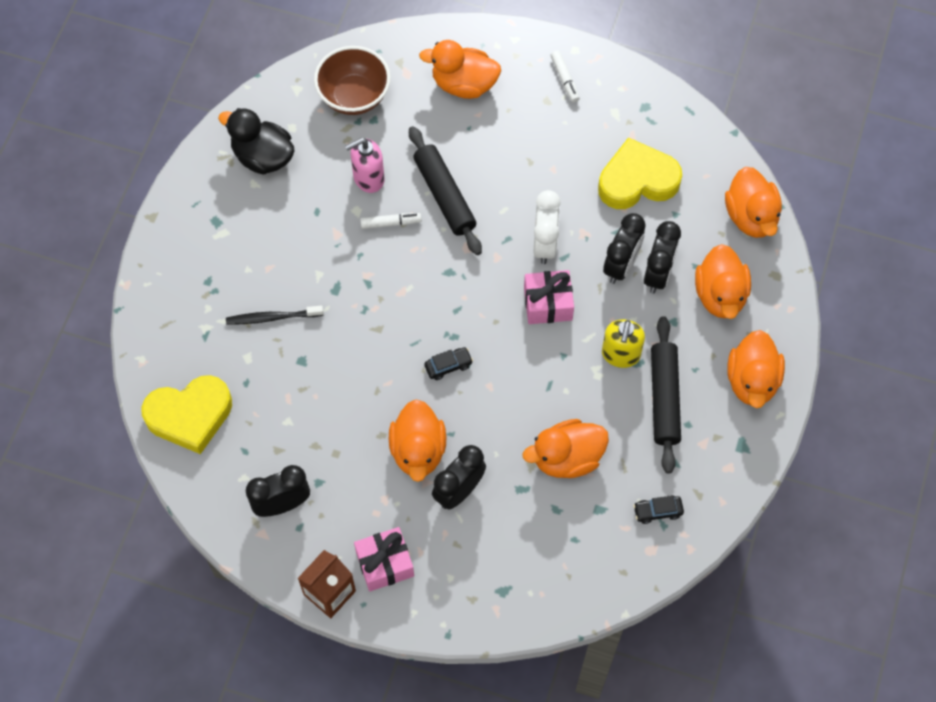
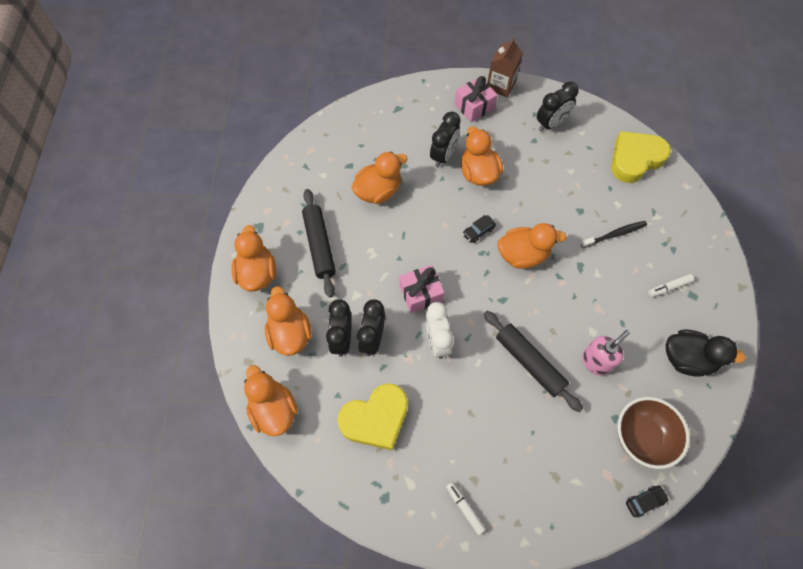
camera: 165 degrees right, 0 degrees up
white marker [360,213,422,229] -> white marker moved to [648,274,694,297]
orange duck [419,40,501,99] -> orange duck moved to [498,223,567,269]
yellow soap dispenser [602,319,645,368] -> none
black car [633,495,684,524] -> black car moved to [626,486,669,517]

